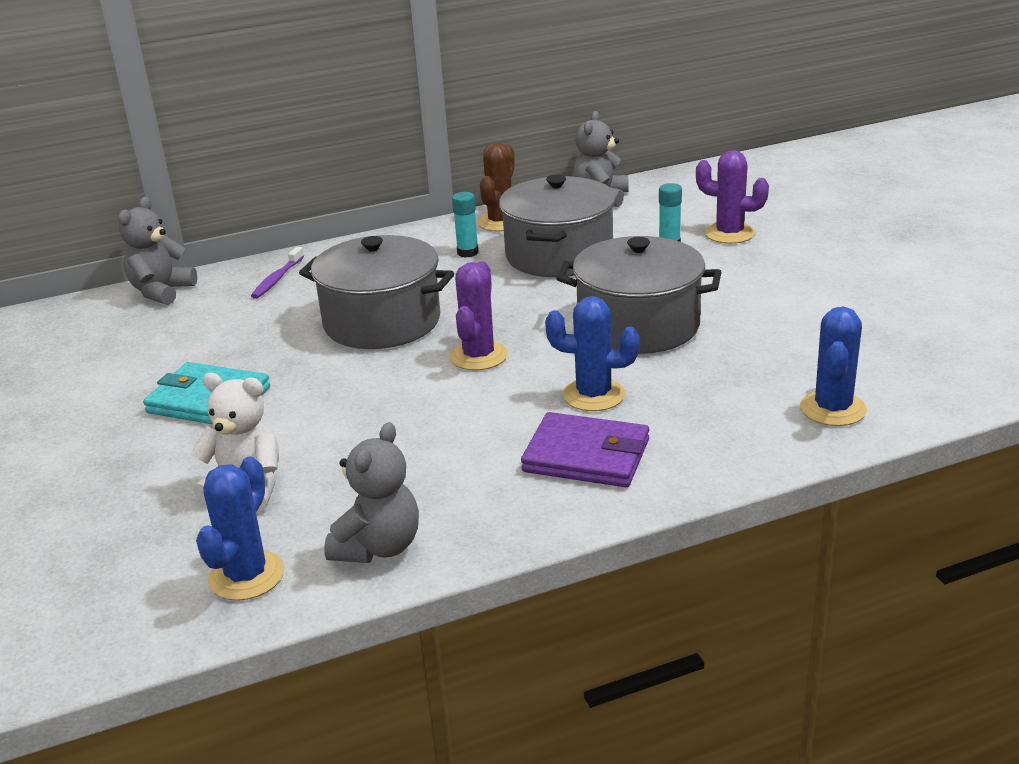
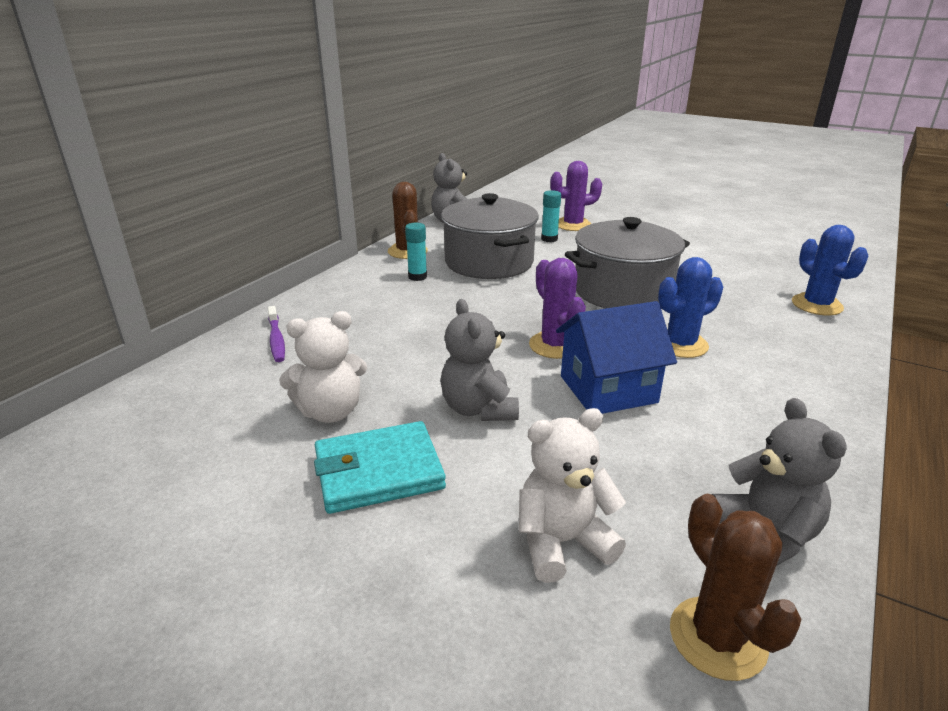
camera: 40 degrees left, 0 degrees up
grey teddy bear [118,197,197,305] -> grey teddy bear moved to [441,299,519,421]
blue cactus [196,456,284,601] -> brown cactus [670,494,802,681]
grey pot [299,235,454,349] -> none
purple wallet [521,412,649,487] -> none
none -> white teddy bear [279,311,367,423]
none -> blue house [556,301,677,414]

